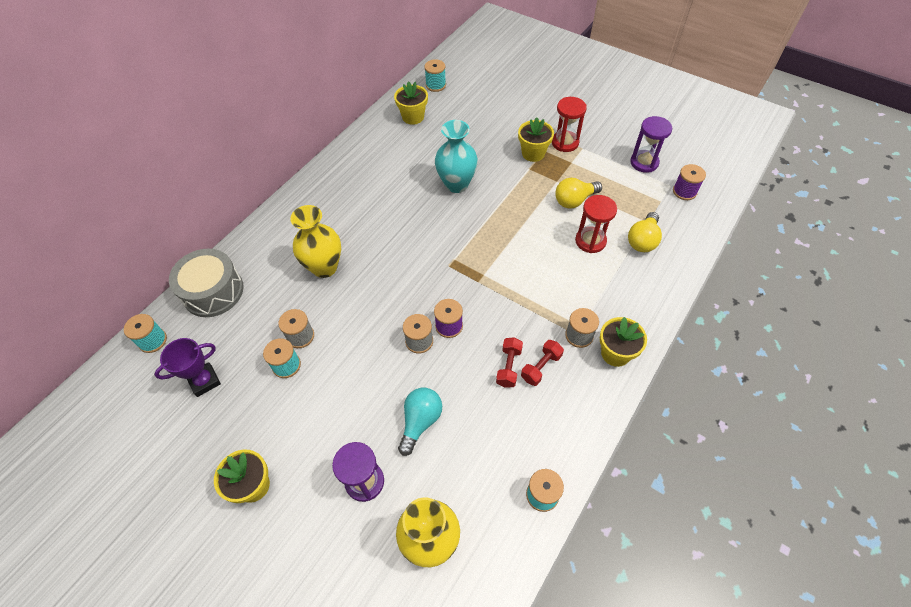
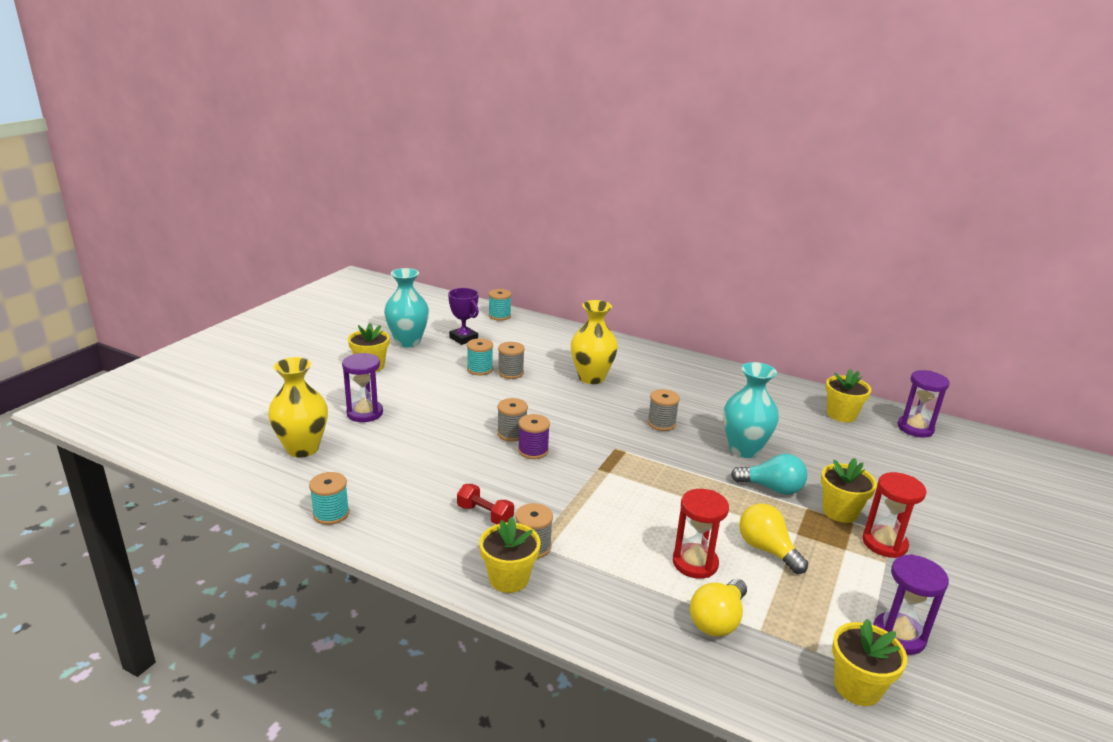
camera: 80 degrees right, 30 degrees down
grey drum [169,249,244,317] -> none
turquoise light bulb [398,388,442,456] -> turquoise light bulb moved to [731,454,807,495]
turquoise spool [424,59,446,92] -> purple hourglass [897,370,950,437]
red dumbbell [496,337,523,388] -> none
yellow light bulb [628,212,662,252] -> yellow light bulb turned 75 degrees counterclockwise [690,579,747,637]
purple spool [673,164,706,200] -> yellow flower pot [832,619,907,706]
none -> turquoise vase [384,268,429,347]
none -> grey spool [647,389,680,431]

